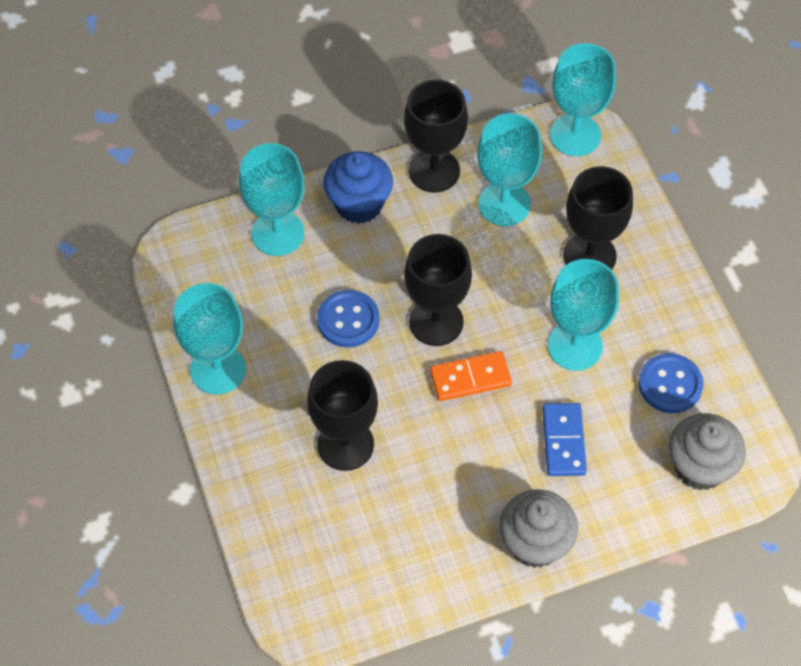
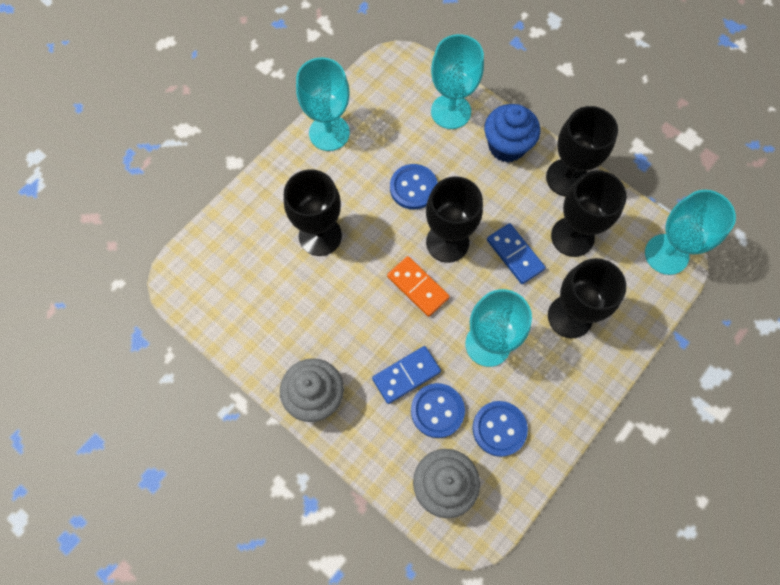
camera: 60 degrees right, 10 degrees up
turquoise goblet [477,113,542,226] -> black goblet [551,170,627,257]
none -> blue button [411,383,465,438]
none -> blue domino [487,223,545,284]

